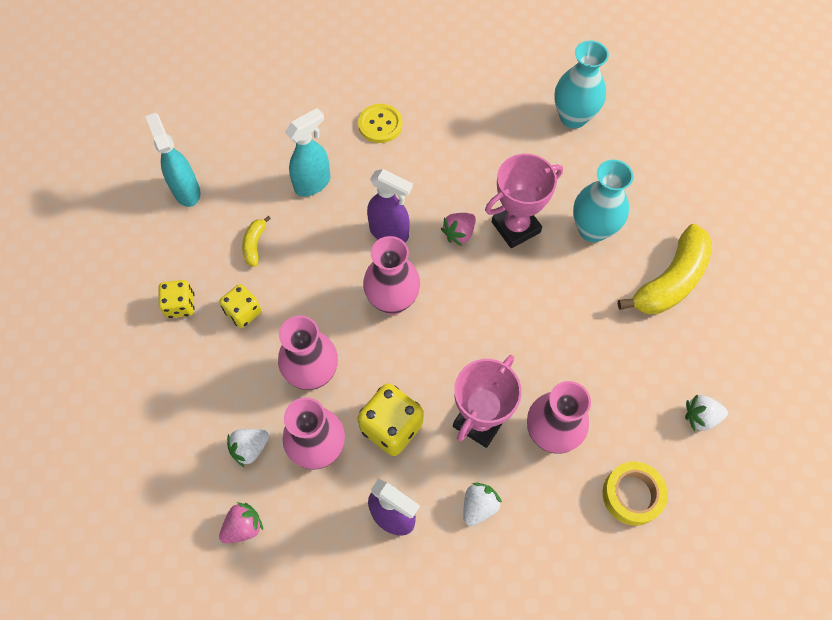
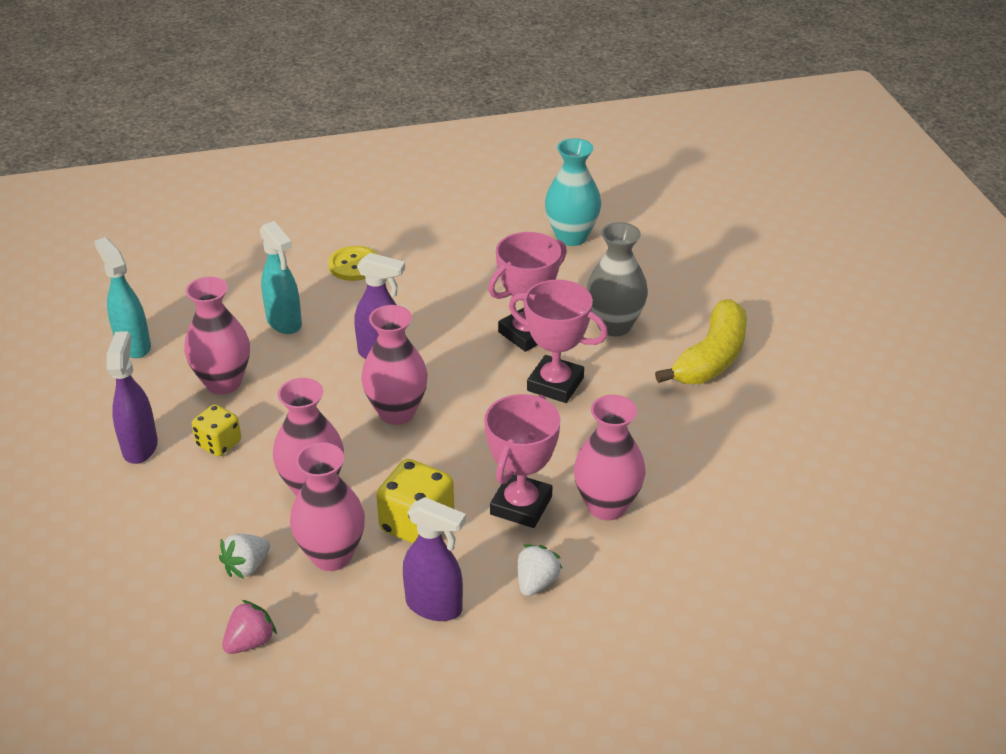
camera: 10 degrees left, 25 degrees down
yellow dice [158,280,195,318] -> purple spray bottle [107,331,158,464]
yellow banana [242,216,271,267] -> pink vase [184,276,250,395]
turquoise spray bottle [285,108,331,197] -> turquoise spray bottle turned 105 degrees clockwise [260,221,302,334]
pink strawberry [441,213,476,246] -> none
turquoise vase [573,160,634,242] -> grey vase [586,222,648,336]
yellow tape [603,461,668,526] -> none
white strawberry [685,395,728,432] -> none
none -> pink trophy [509,279,608,403]

